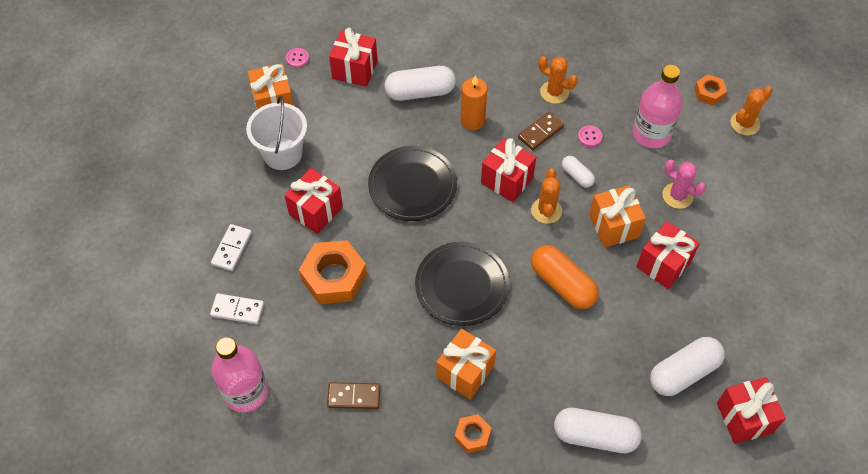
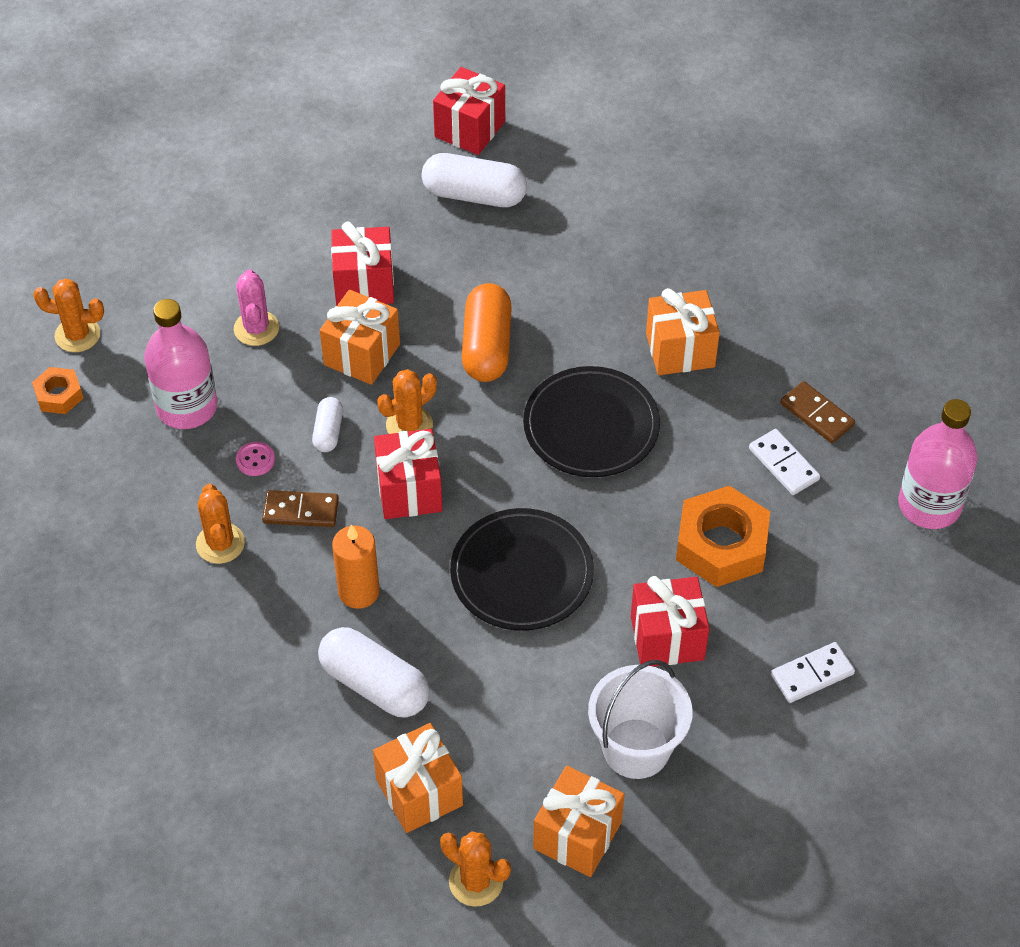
camera: 135 degrees left, 5 degrees down
white domino [210,293,264,324] -> white domino moved to [749,429,820,495]
pink button [286,48,309,68] -> orange cactus [440,831,511,907]
red gift [329,28,378,87] -> orange gift [373,723,463,833]
orange nut [454,414,492,453] -> none
white capsule [554,408,642,453] -> none

